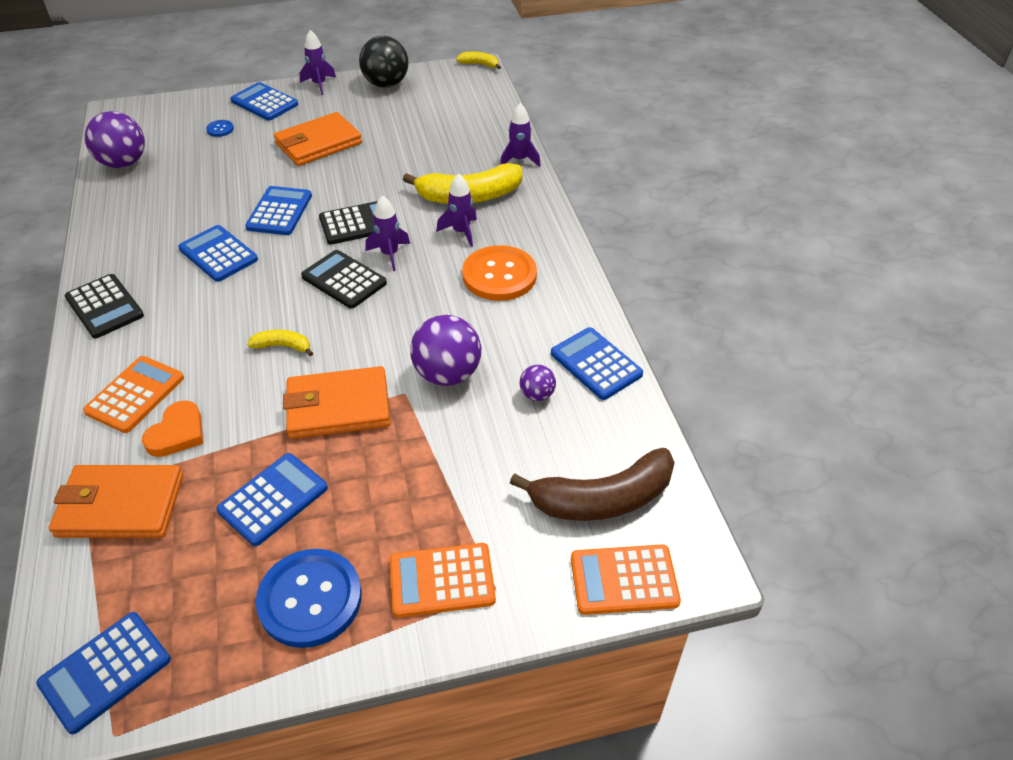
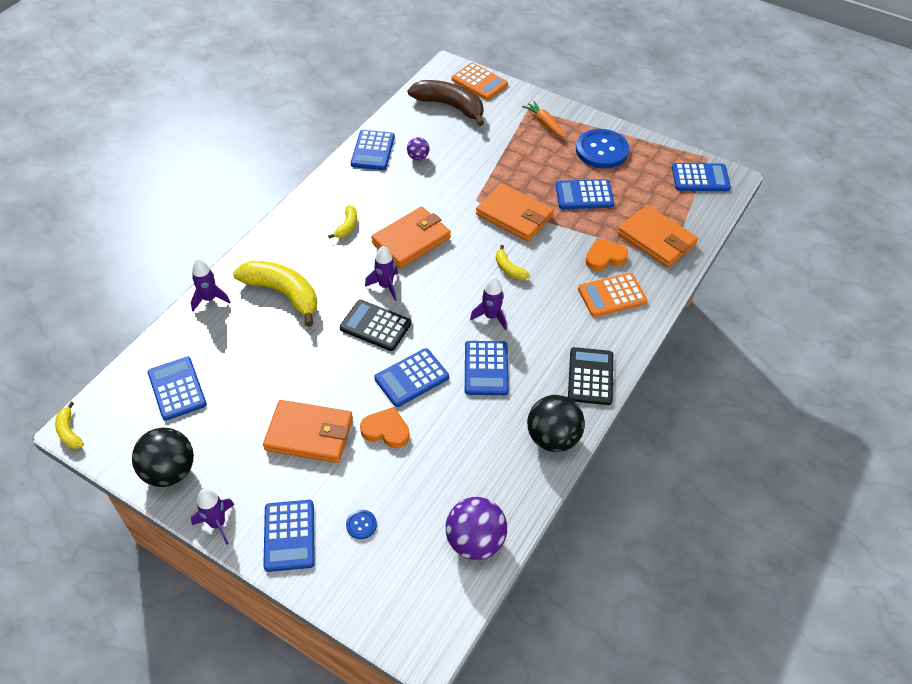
camera: 135 degrees left, 5 degrees up
black calculator [301,250,387,309] -> none
orange calculator [390,543,496,618] -> orange carrot [522,101,566,138]
purple ball [410,315,481,386] -> none
purple rocket [436,174,477,247] -> purple rocket moved to [470,277,507,330]
orange button [462,245,537,301] -> yellow banana [328,205,357,239]
none -> blue calculator [148,357,207,421]
none -> orange heart [360,407,410,448]
none -> orange wallet [371,207,451,268]
none -> black ball [527,395,585,452]

